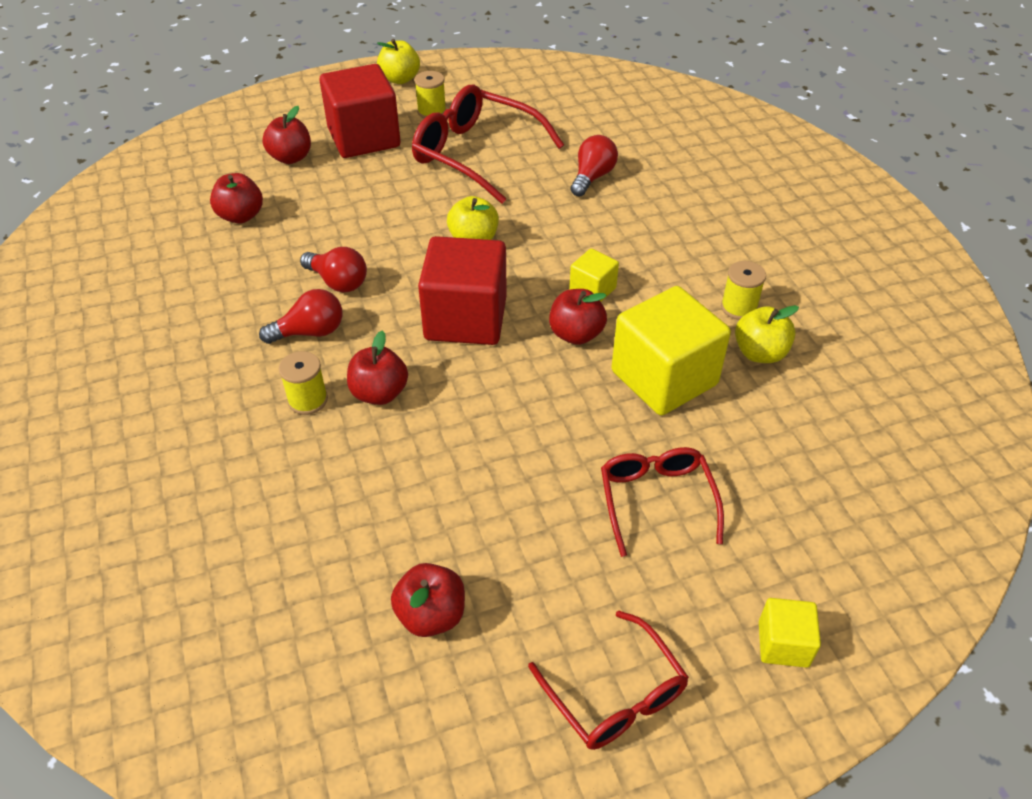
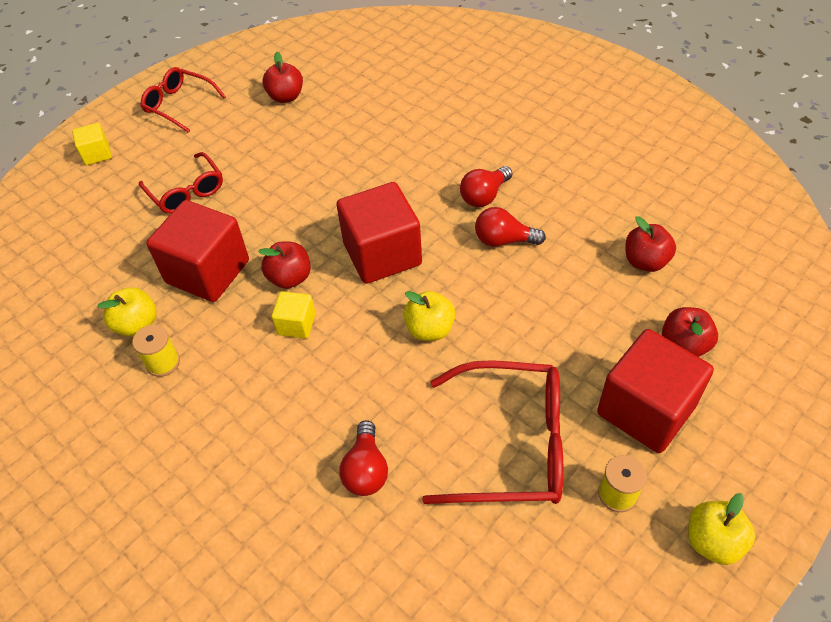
camera: 155 degrees right, 5 degrees up
yellow spool [279,351,328,415] -> none
red apple [347,331,408,405] -> none
yellow cube [611,286,731,416] -> red cube [146,200,249,302]

